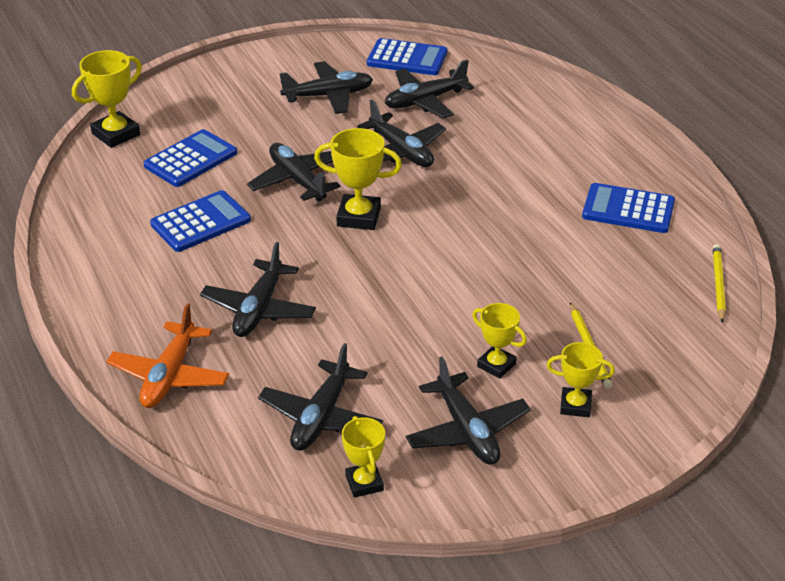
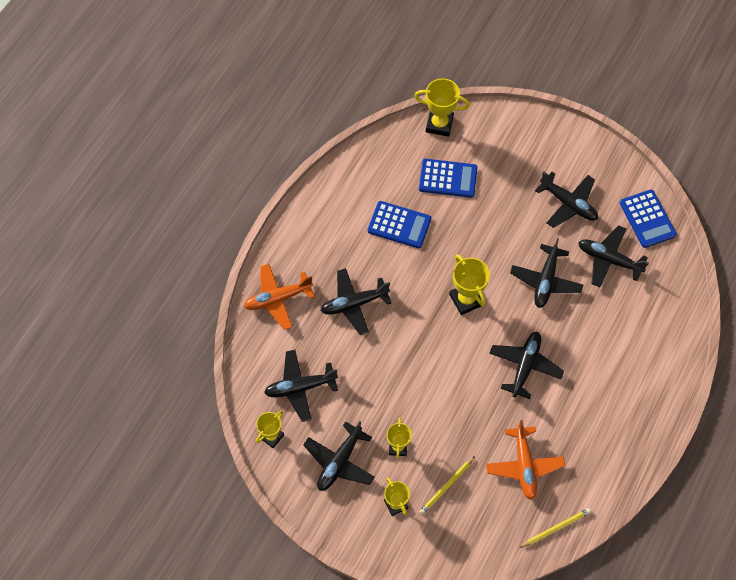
camera: 55 degrees right, 25 degrees up
black plane [247,143,341,202] -> black plane moved to [489,332,564,399]
blue calculator [582,183,675,233] -> none
none -> orange plane [486,420,565,500]

